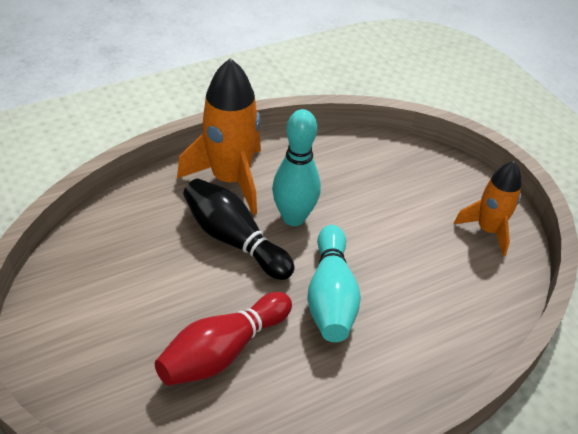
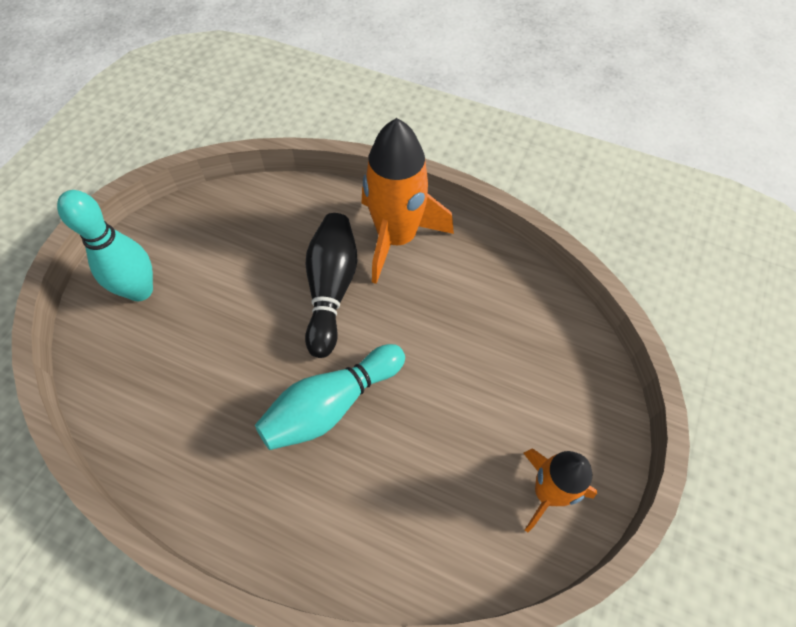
camera: 55 degrees right, 15 degrees up
red bowling pin [155,292,292,386] -> none
turquoise bowling pin [272,109,321,226] -> turquoise bowling pin moved to [57,190,153,301]

